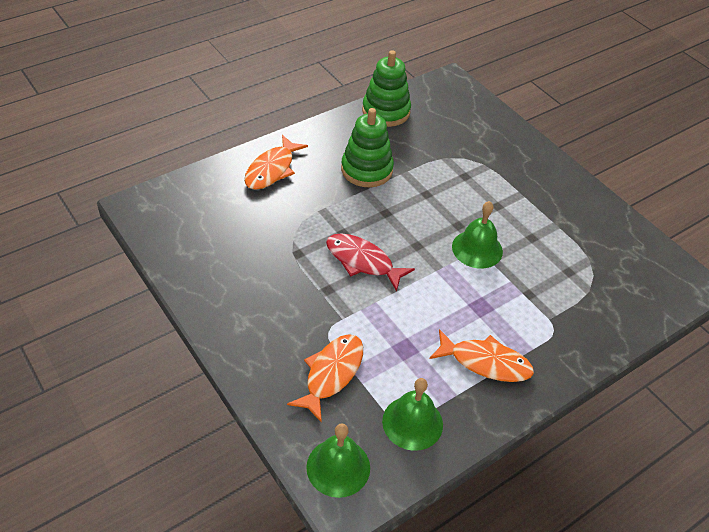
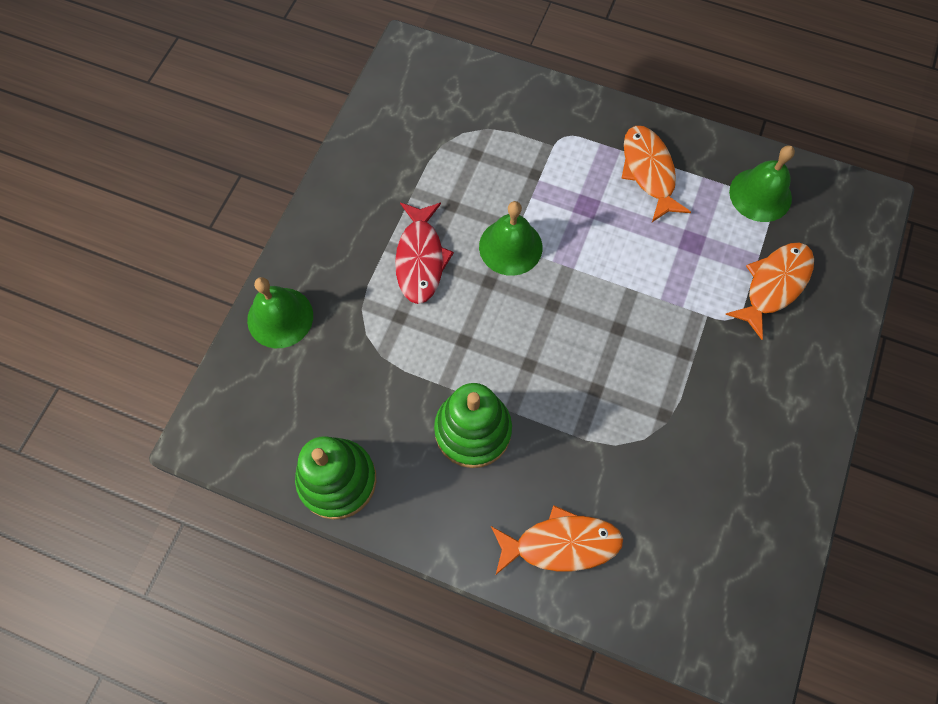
camera: 120 degrees left, 20 degrees up
orange fish [287,334,363,423] -> orange fish turned 135 degrees clockwise [725,243,814,340]
green bell [306,423,370,498] -> green bell moved to [247,277,313,348]
red fish [326,233,415,292] -> red fish moved to [395,203,454,304]

